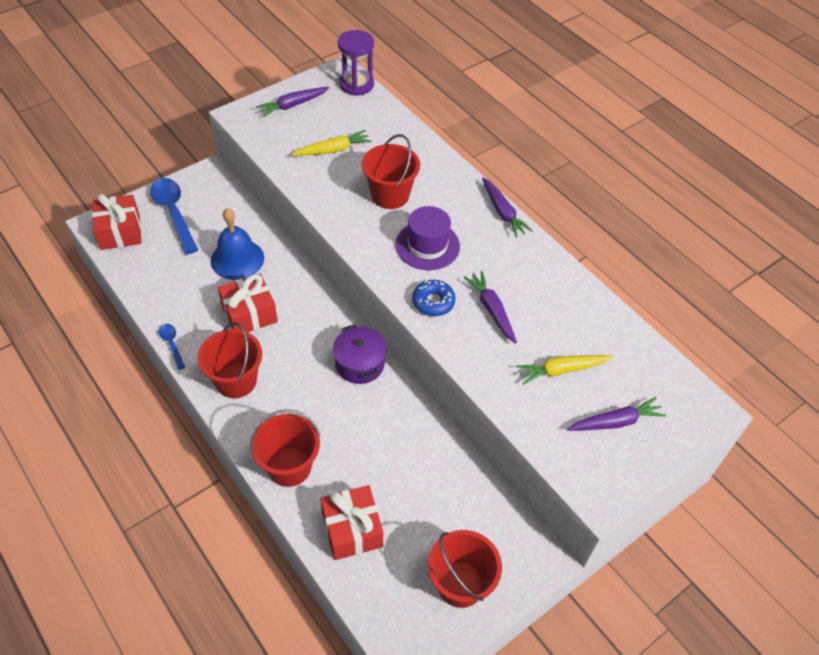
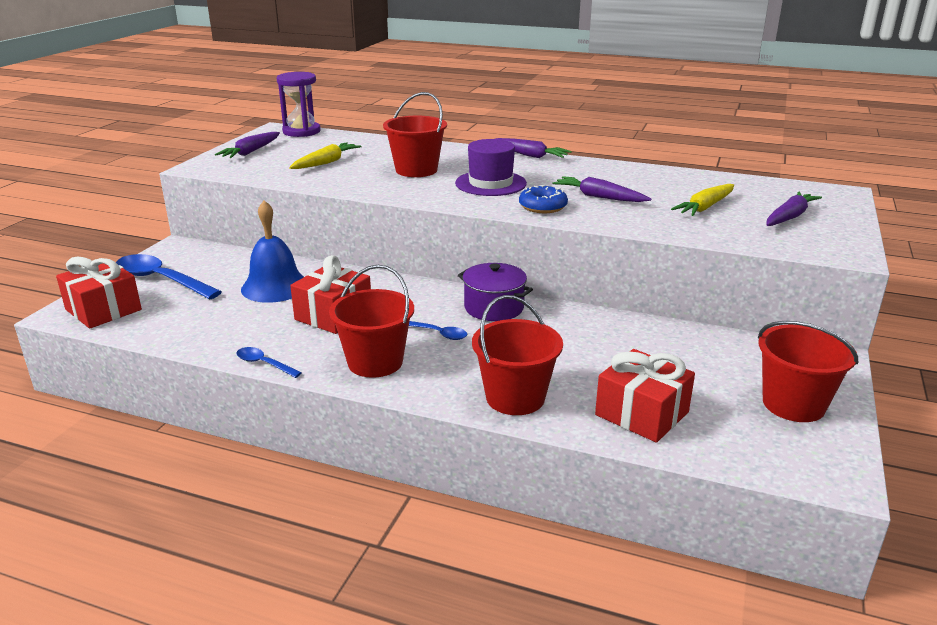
camera: 30 degrees left, 25 degrees down
none -> blue spoon [409,321,468,340]

